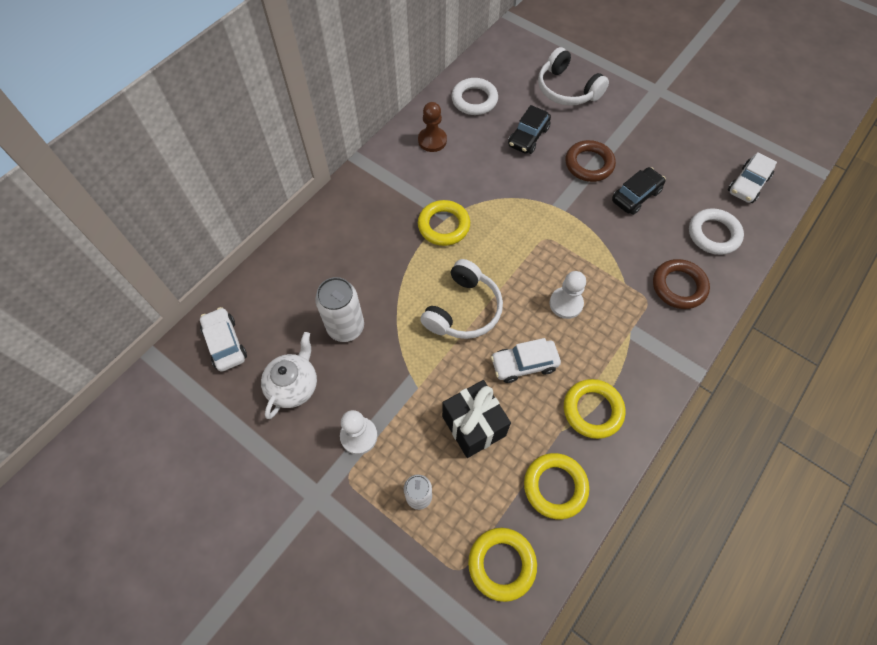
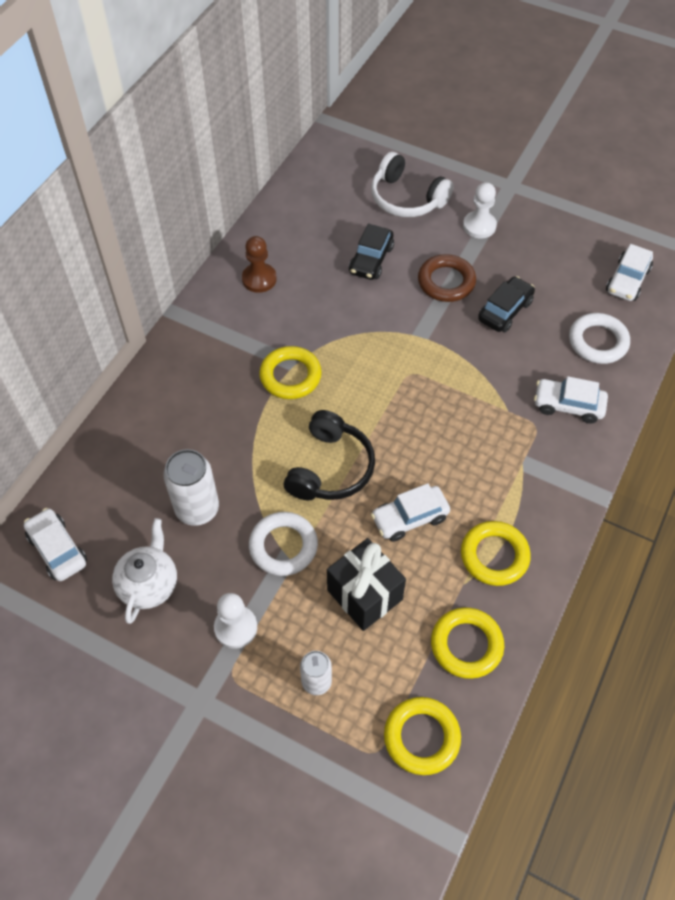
camera: 10 degrees left, 5 degrees down
white headphones [420,259,503,339] -> black headphones [284,410,375,500]
white ring [451,78,498,115] -> white ring moved to [249,512,318,576]
white pawn [549,271,586,319] -> white pawn moved to [463,182,497,239]
brown ring [653,259,710,309] -> white car [534,376,608,424]

